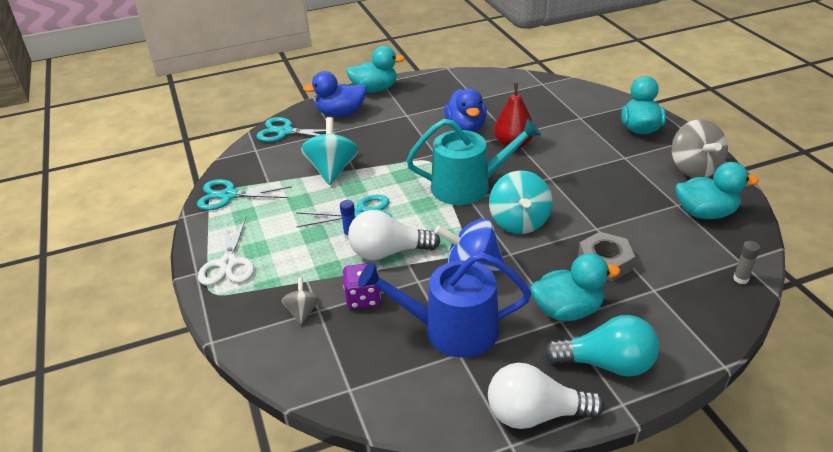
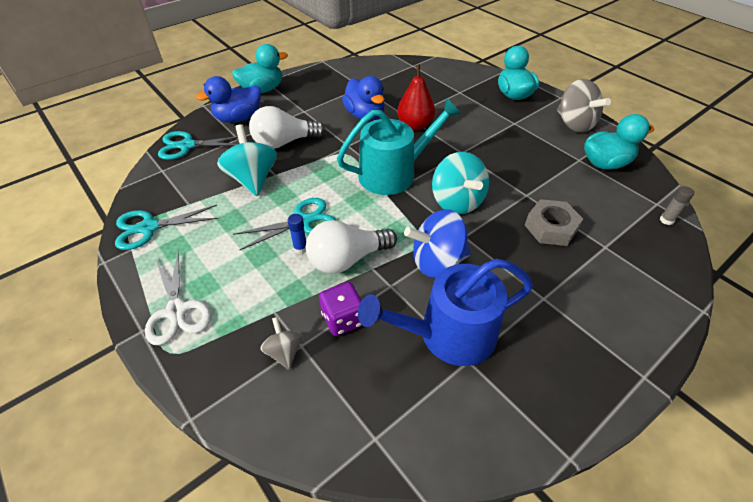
camera: 20 degrees left, 10 degrees up
white light bulb [488,363,604,429] -> white light bulb moved to [249,106,325,149]
turquoise duck [531,253,620,321] -> none
turquoise light bulb [544,315,659,377] -> none

